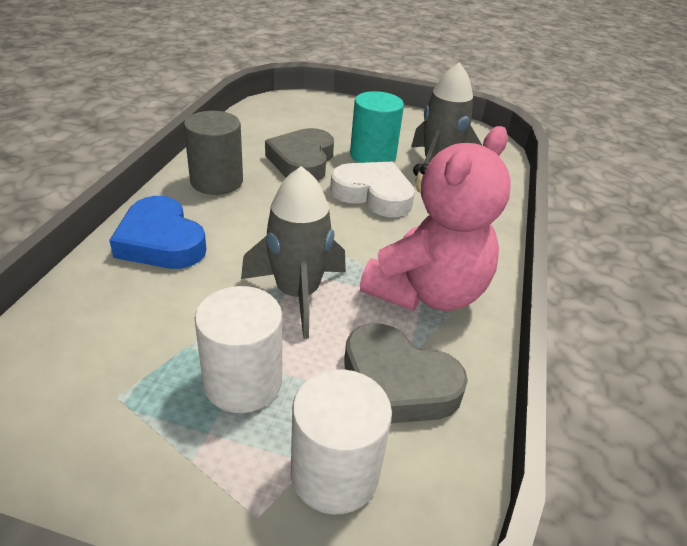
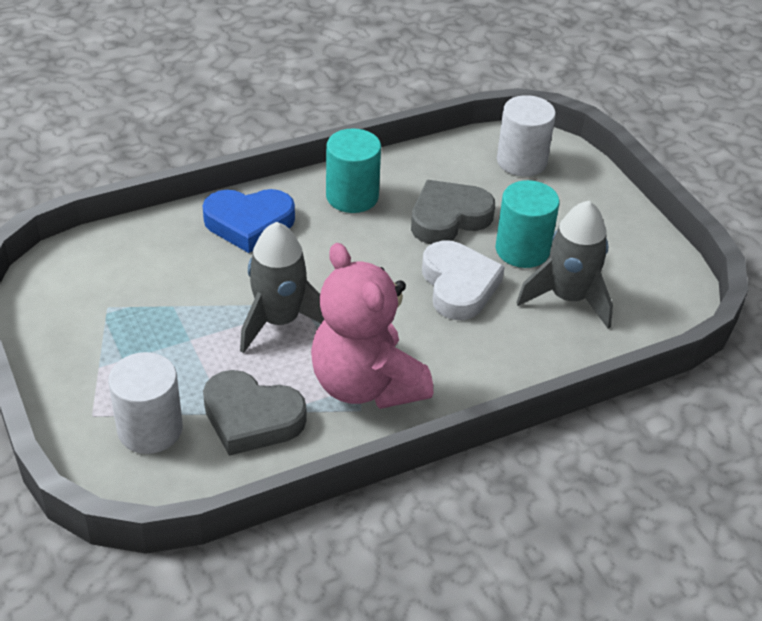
camera: 50 degrees right, 5 degrees up
blue heart [109,196,207,269] -> blue heart turned 105 degrees counterclockwise [203,189,295,253]
grey cylinder [184,111,243,195] -> turquoise cylinder [326,128,381,213]
white cylinder [195,286,282,413] -> white cylinder moved to [497,95,556,177]
grey heart [344,323,468,423] -> grey heart turned 60 degrees counterclockwise [203,370,306,456]
pink teddy bear [360,126,511,311] -> pink teddy bear turned 60 degrees clockwise [311,243,433,409]

